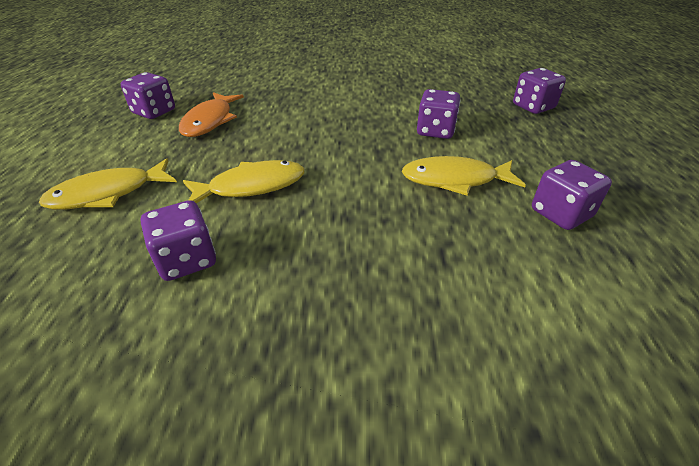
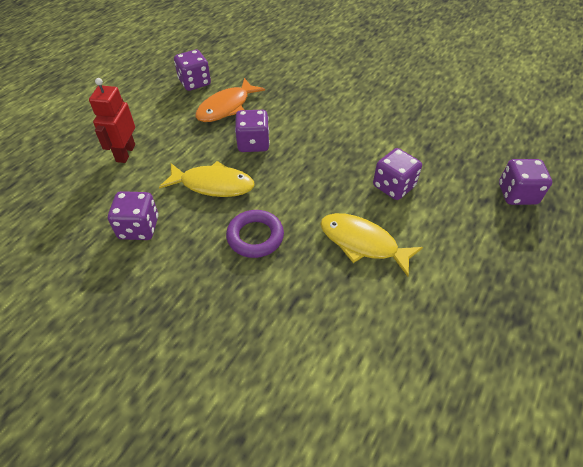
camera: 30 degrees right, 10 degrees up
yellow fish [39,158,177,210] -> red robot [89,78,135,163]
purple dice [532,160,612,230] -> purple dice moved to [235,110,270,152]
none -> purple ring [226,210,284,258]

